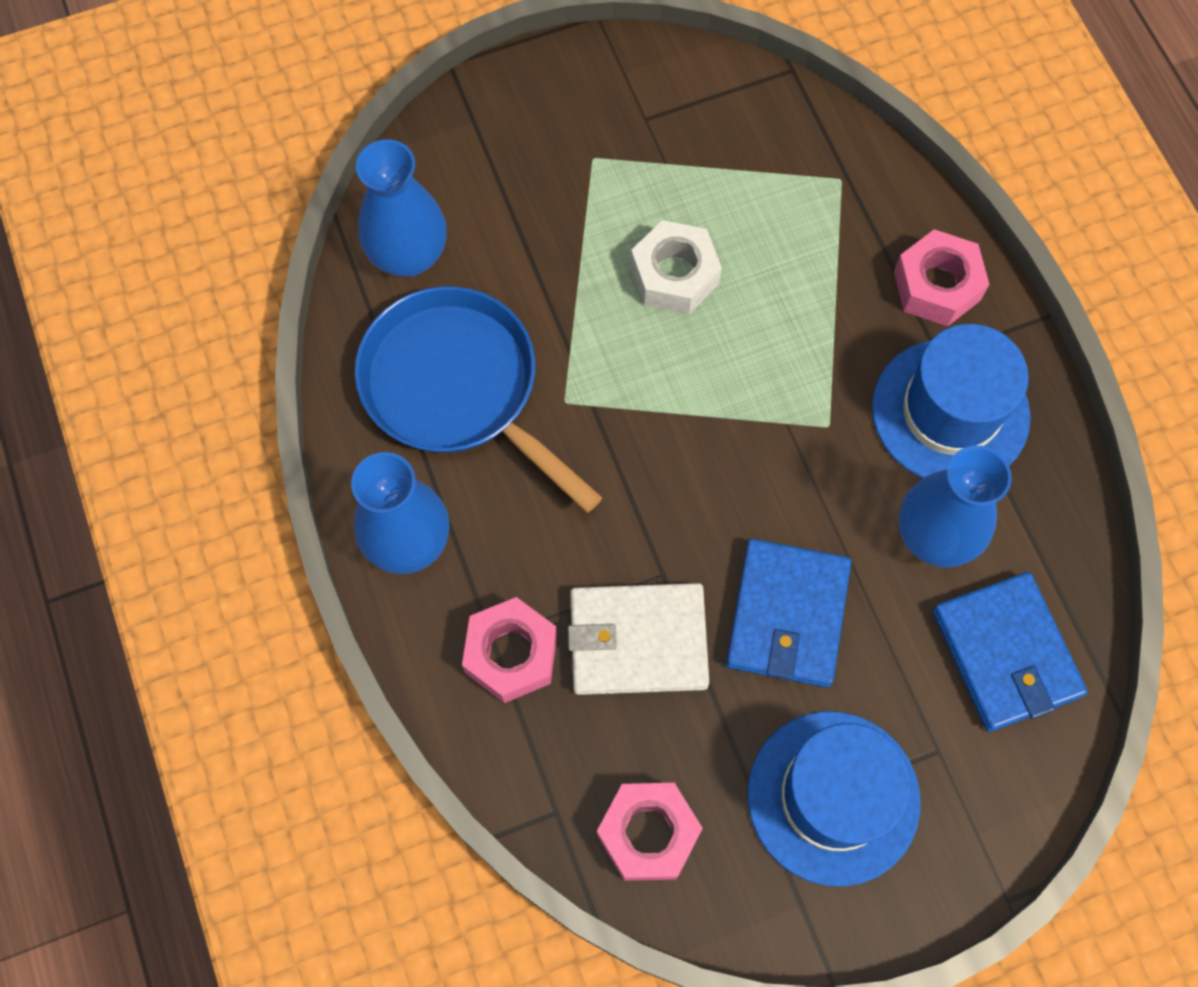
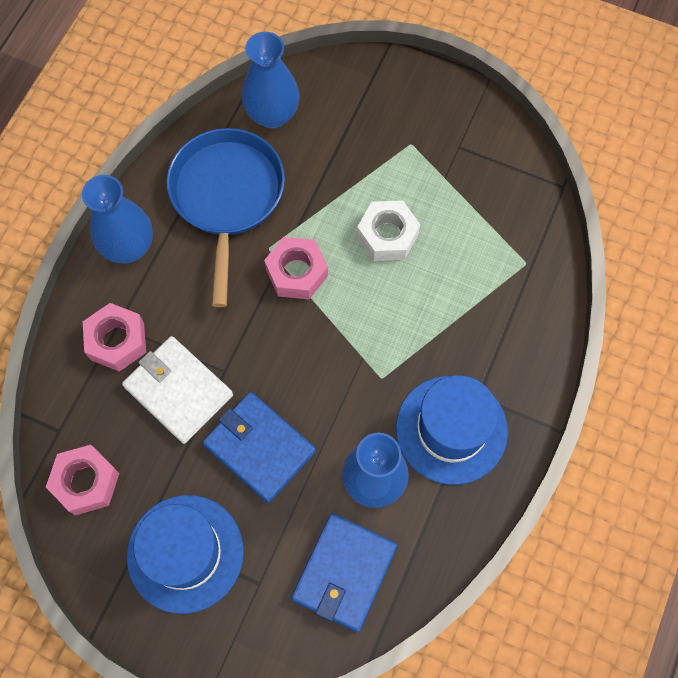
camera: 45 degrees right, 0 degrees up
blue wallet [726,539,851,687] -> blue wallet turned 75 degrees clockwise [203,392,316,503]
pink nut [894,229,990,327] -> pink nut moved to [264,237,328,300]

